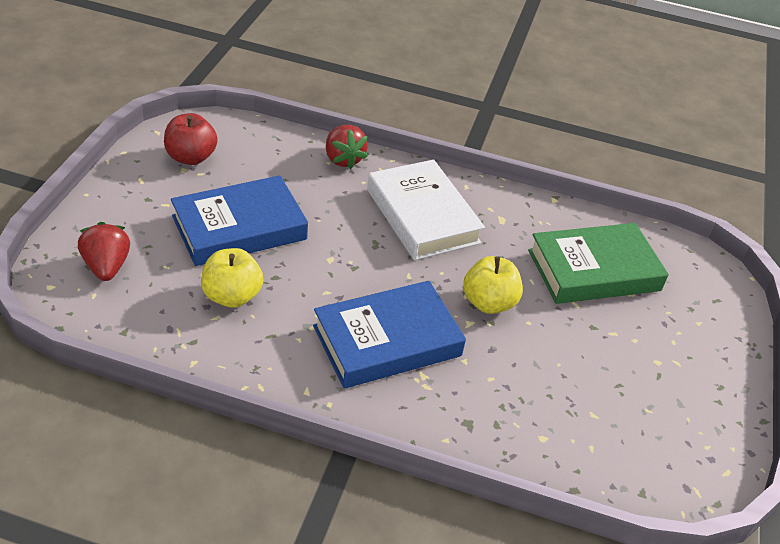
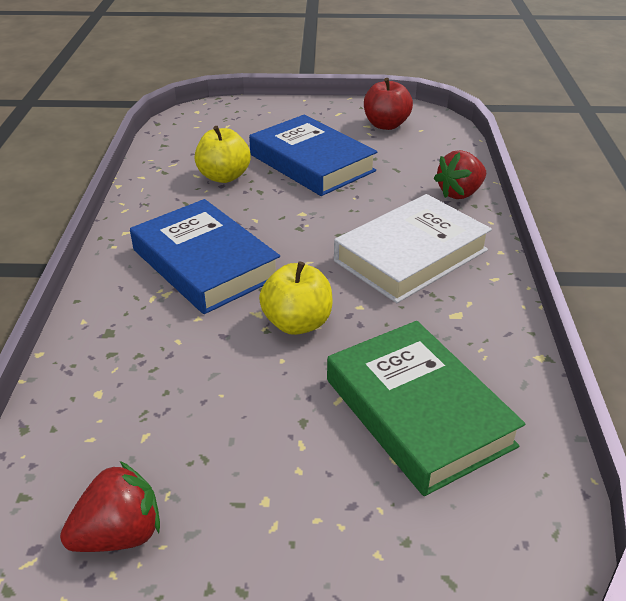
camera: 80 degrees right, 5 degrees down
red strawberry [78,222,130,281] -> red strawberry moved to [60,461,160,552]

